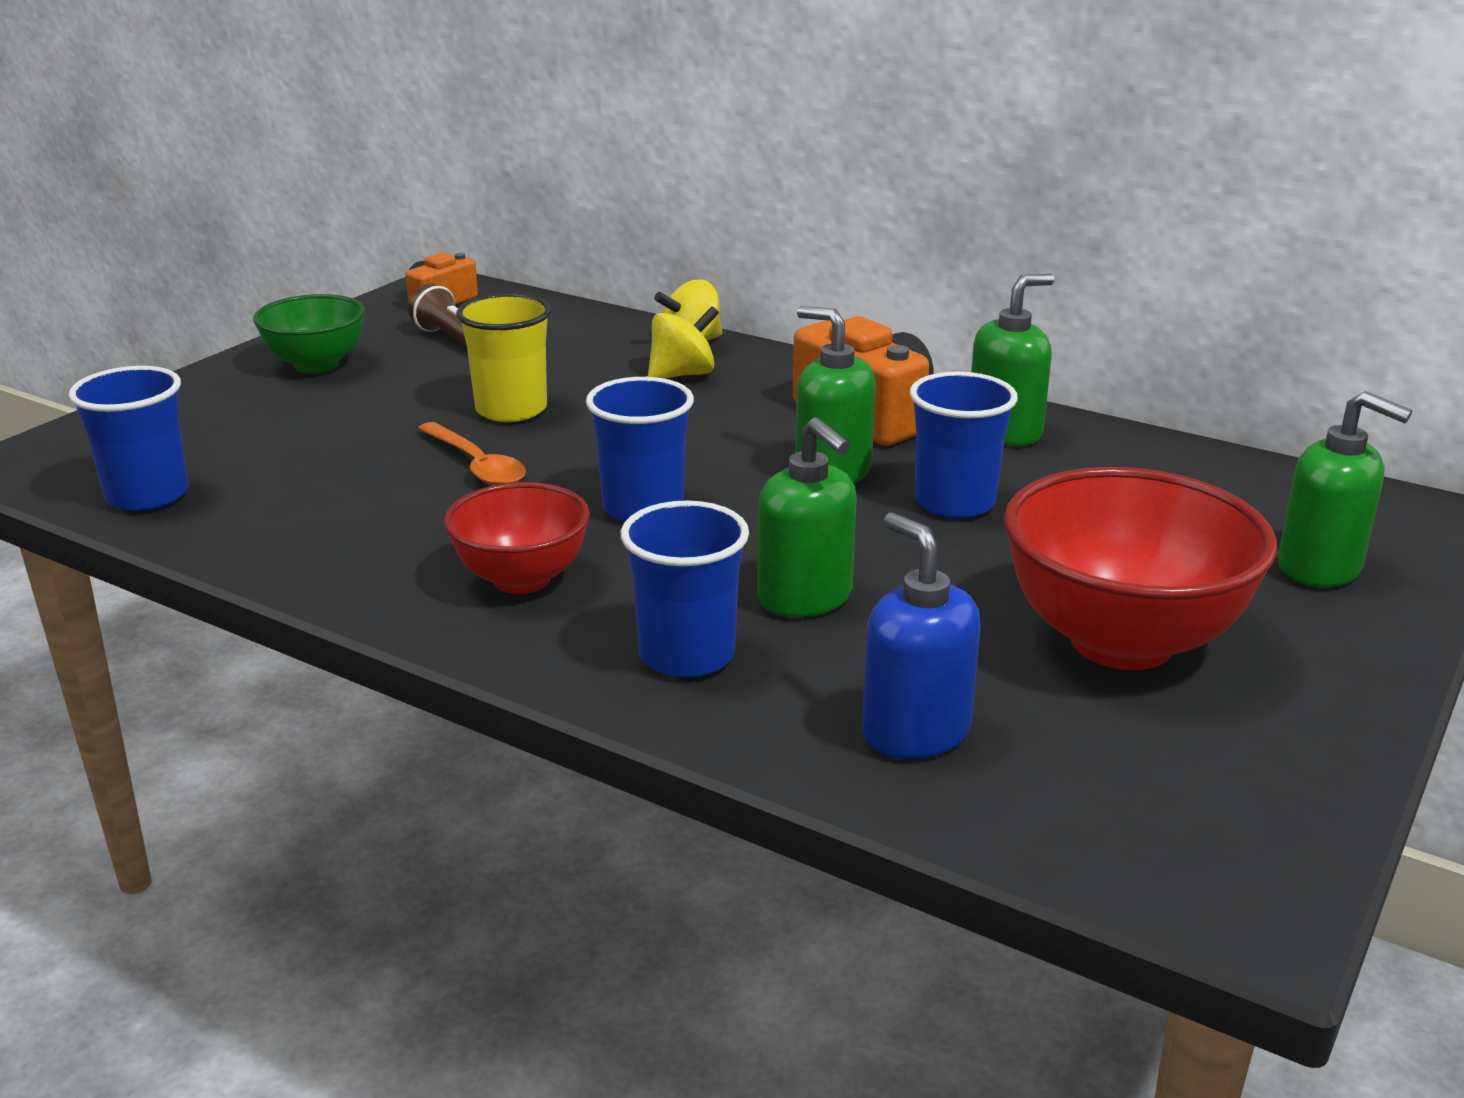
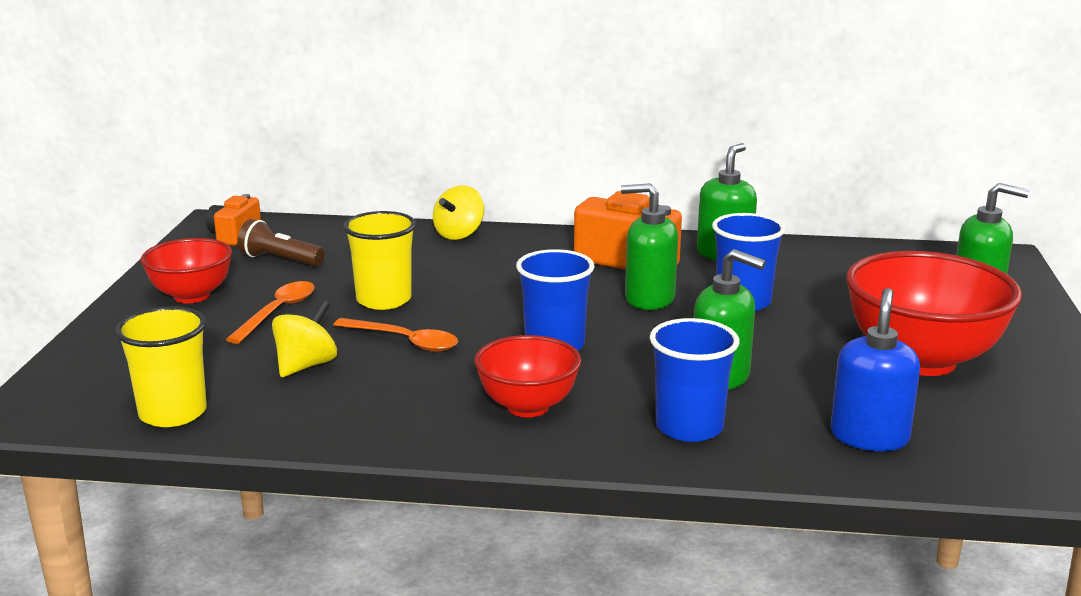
camera: 25 degrees left, 5 degrees down
blue cup [69,366,189,511] -> yellow cup [115,306,207,427]
green bowl [253,294,365,374] -> red bowl [141,238,232,304]
yellow spinning top [648,306,719,379] -> yellow spinning top moved to [272,300,337,377]
blue soap dispenser [862,513,981,759] -> blue soap dispenser turned 75 degrees clockwise [831,288,920,451]
none -> orange spoon [226,281,315,344]

